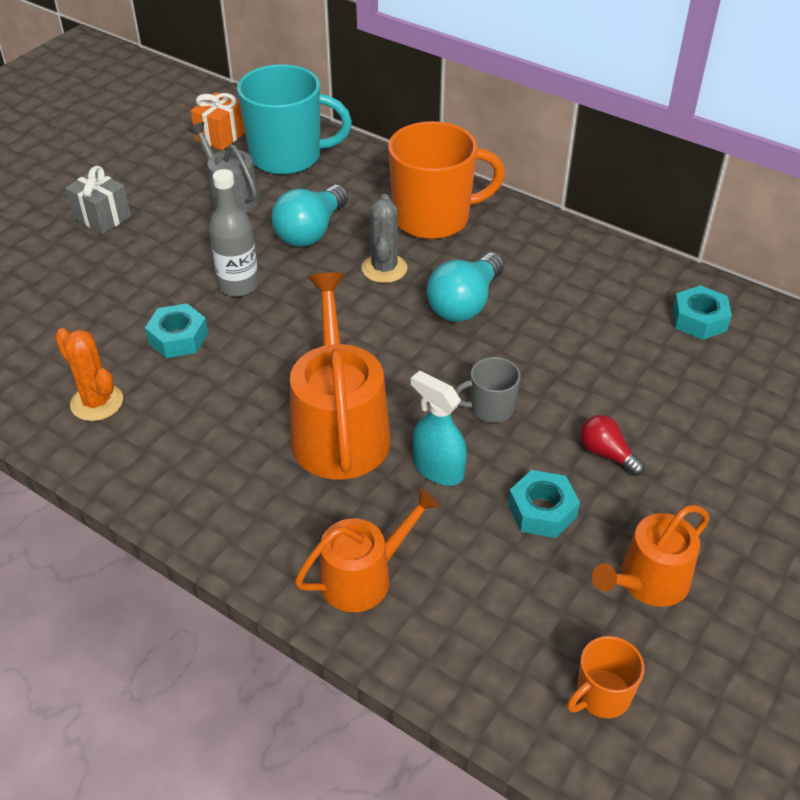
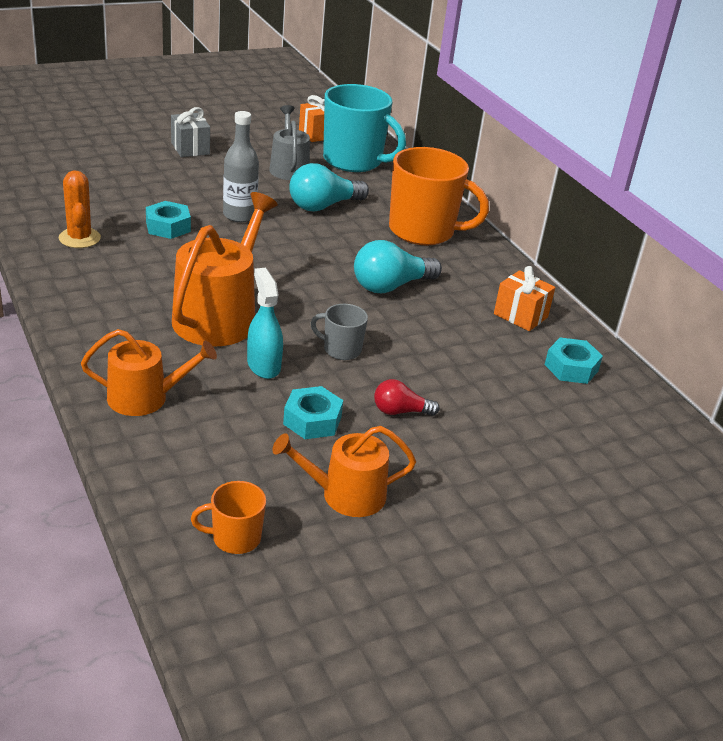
camera: 25 degrees right, 10 degrees down
grey cactus [362,194,407,283] -> none
red light bulb [580,415,645,476] -> red light bulb turned 75 degrees counterclockwise [374,379,440,416]
none -> orange gift [494,266,555,331]

